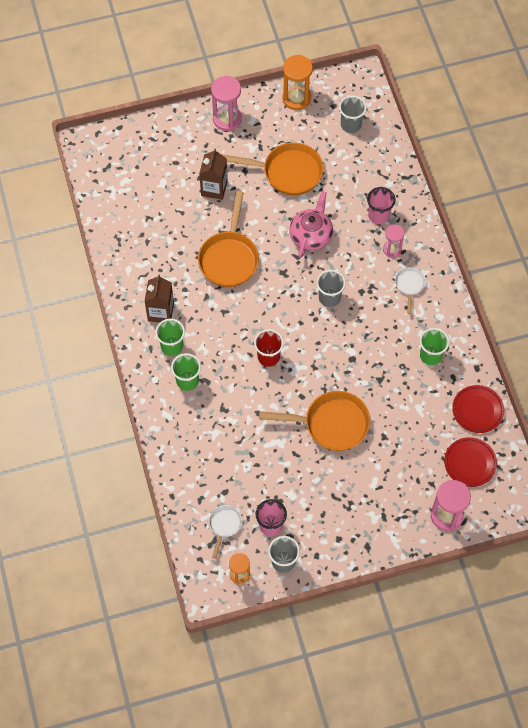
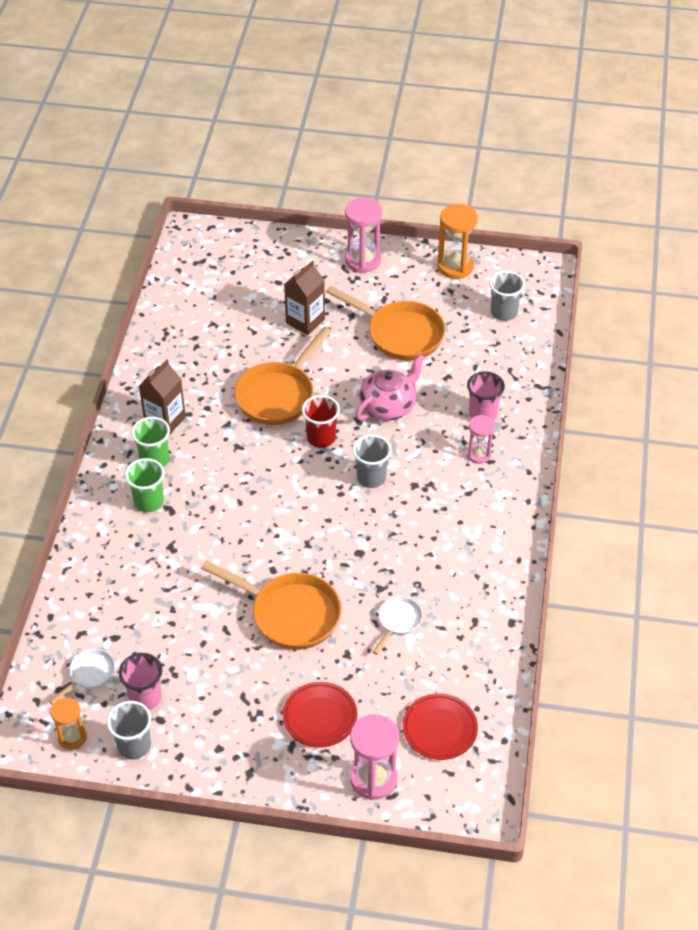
camera: 25 degrees right, 15 degrees down
red cup [254,329,284,367] -> red cup moved to [302,395,340,448]
white pan [395,267,426,314] -> white pan moved to [373,596,423,655]
green cup [420,328,449,365] -> none
red plate [452,385,504,433] -> red plate moved to [283,682,357,748]

